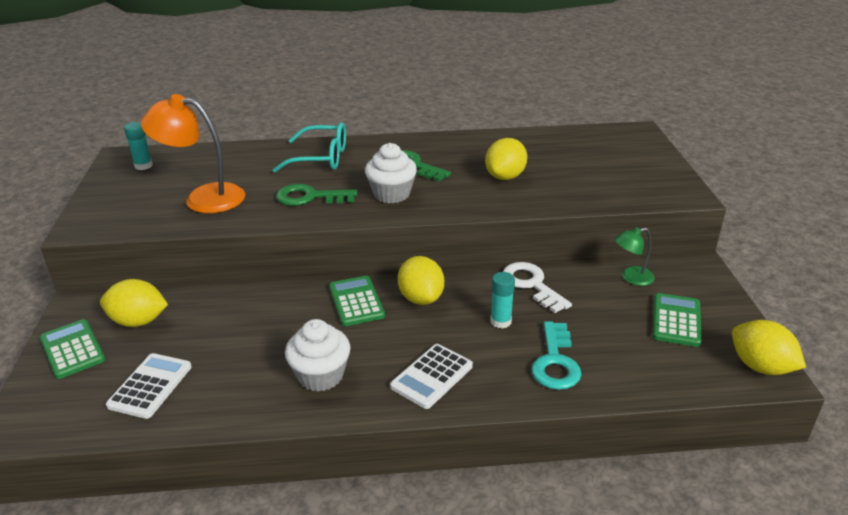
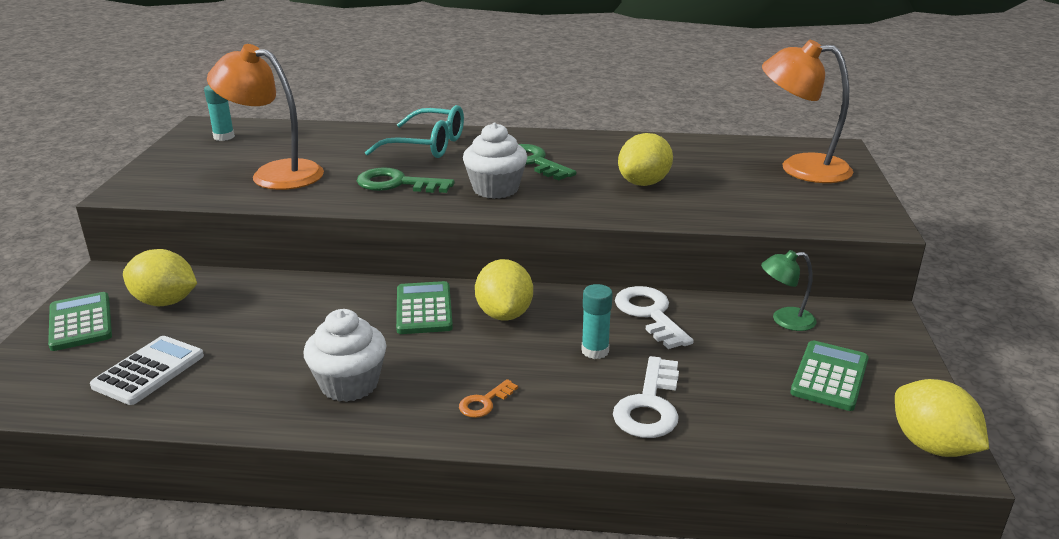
camera: 10 degrees right, 5 degrees down
white calculator [390,344,473,409] -> orange key [459,379,518,418]
turquoise key [531,321,582,390] -> white key [613,356,679,438]
none -> orange lamp [762,40,853,183]

